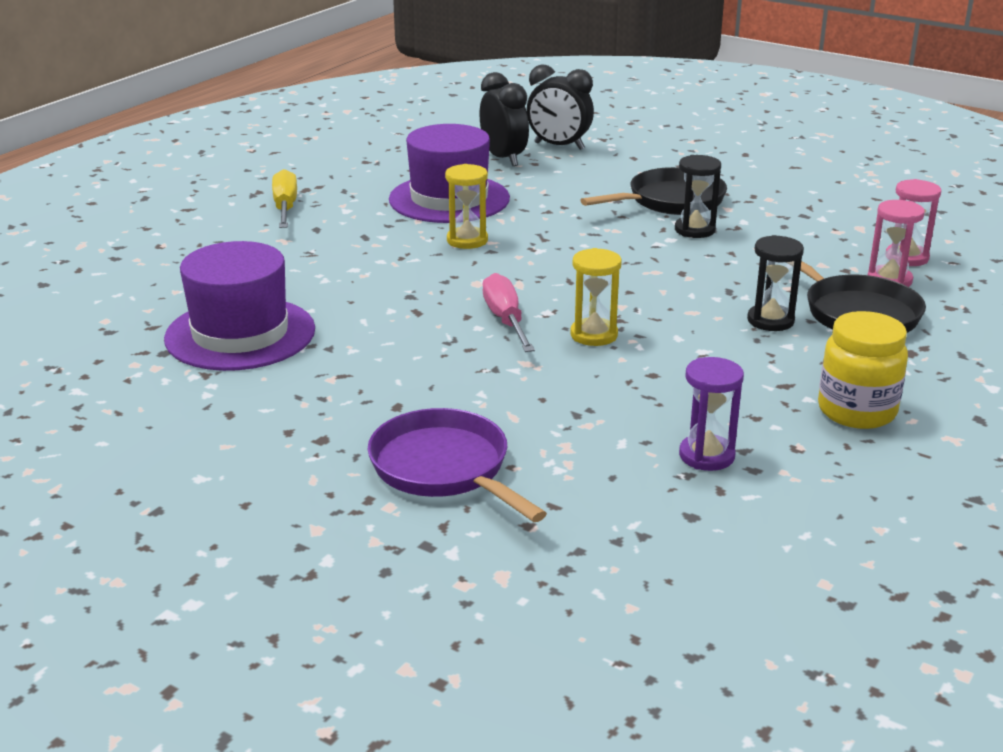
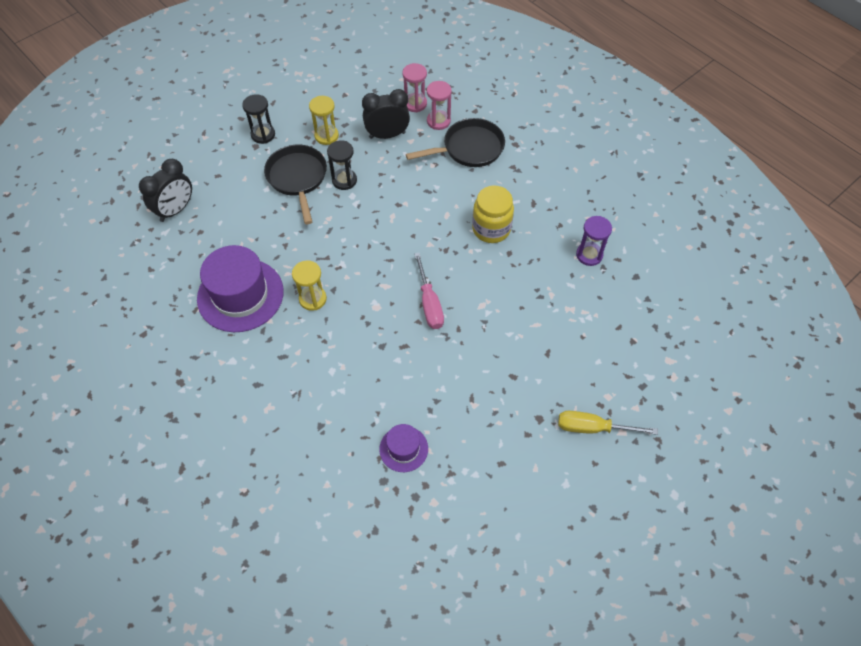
camera: 75 degrees left, 30 degrees up
purple hat [164,241,315,371] -> purple hat [379,424,428,472], size x0.51
yellow screwdriver [272,169,297,228] -> yellow screwdriver moved to [558,411,658,435]
purple pan [368,408,547,522] -> none
black clock [479,72,529,166] -> black clock moved to [362,89,410,139]
pink screwdriver [483,273,535,352] -> pink screwdriver turned 105 degrees counterclockwise [414,253,444,329]
yellow hourglass [570,248,622,346] -> yellow hourglass moved to [309,96,339,145]
black hourglass [747,235,804,331] -> black hourglass moved to [242,94,275,144]
yellow jar [818,311,908,429] -> yellow jar moved to [472,186,514,243]

